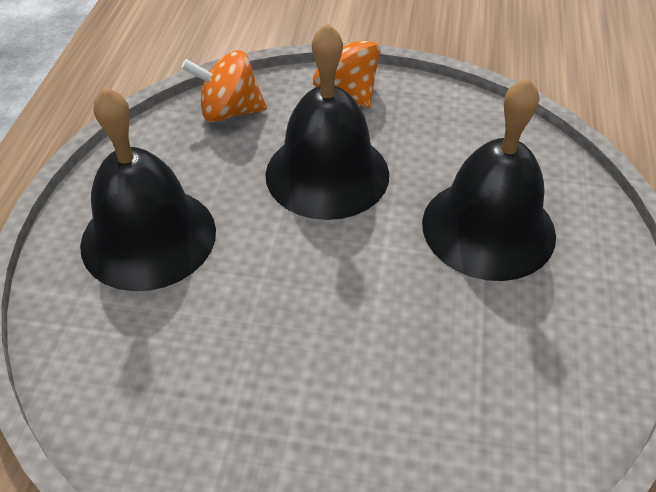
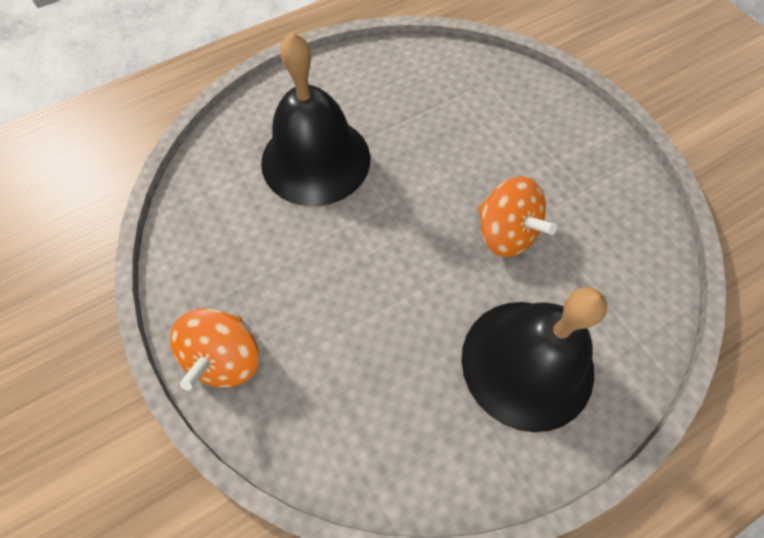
camera: 130 degrees left, 15 degrees up
orange spinning top [181,50,267,122] -> orange spinning top moved to [478,176,557,257]
black bell [265,23,389,220] -> none

